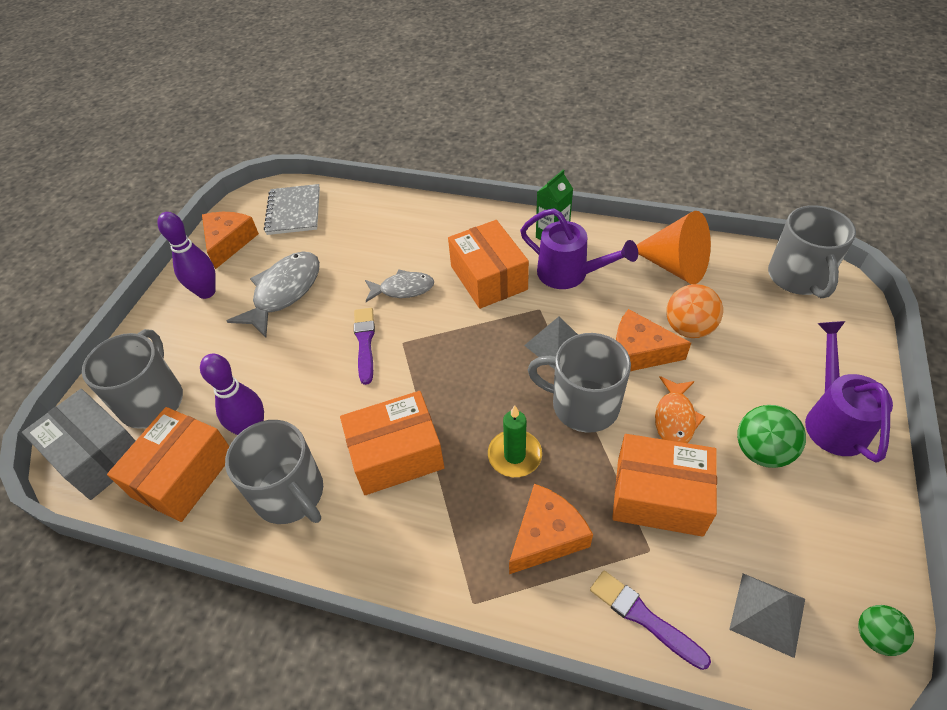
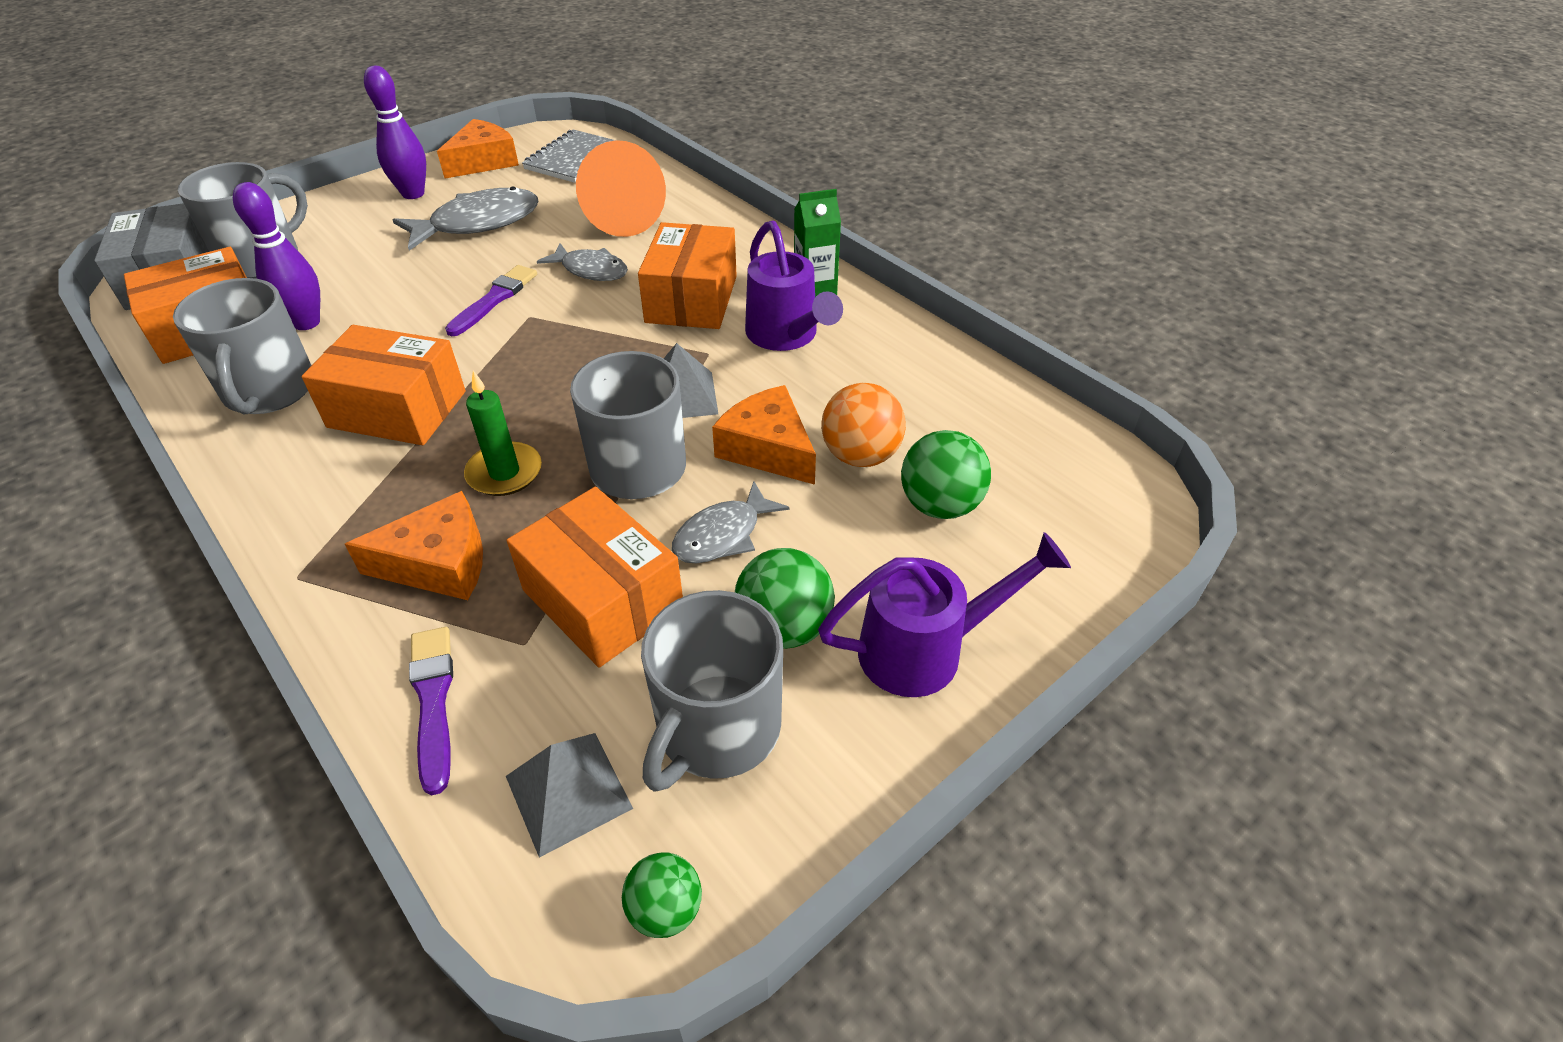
camera: 30 degrees right, 5 degrees down
orange cone [637,211,711,284] -> orange cone moved to [576,140,666,237]
orange fish [655,376,705,443] -> grey fish [672,482,789,563]
grey mug [768,205,856,298] -> grey mug moved to [641,590,783,792]
purple watering can [805,321,893,462] -> purple watering can turned 45 degrees clockwise [818,532,1071,697]
none -> green ball [901,430,991,519]

